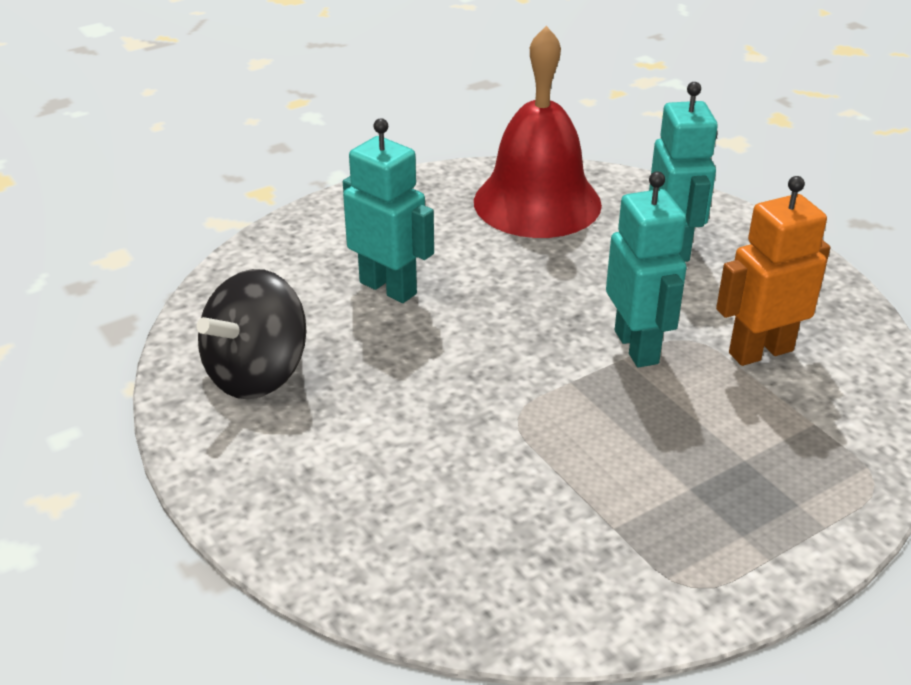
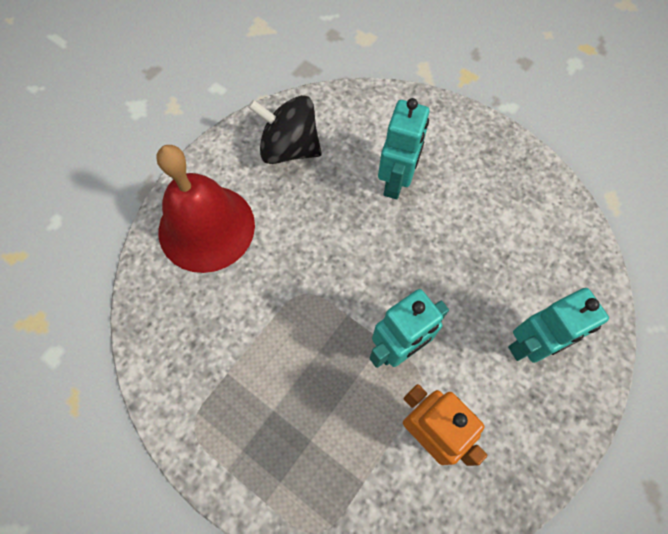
camera: 70 degrees right, 30 degrees up
red bell [474,26,602,238] -> red bell moved to [157,145,255,273]

